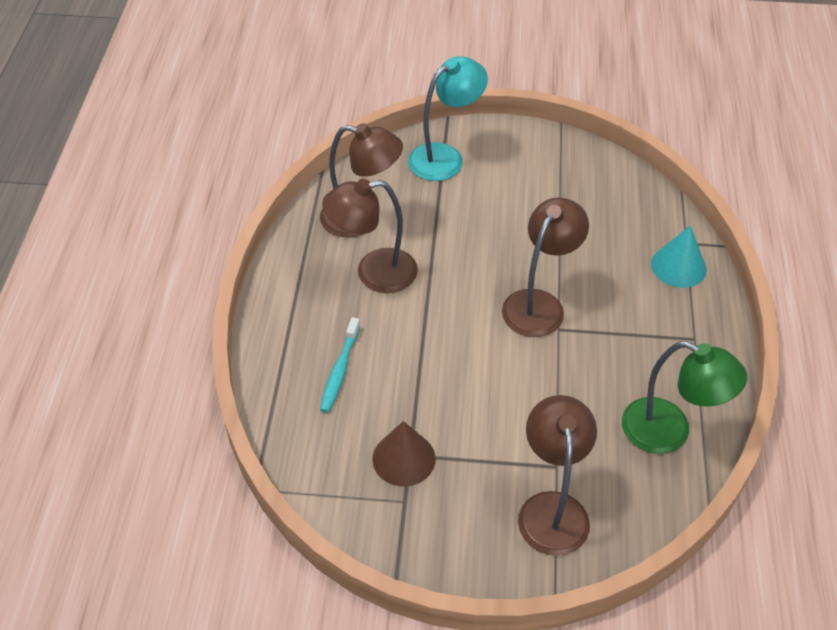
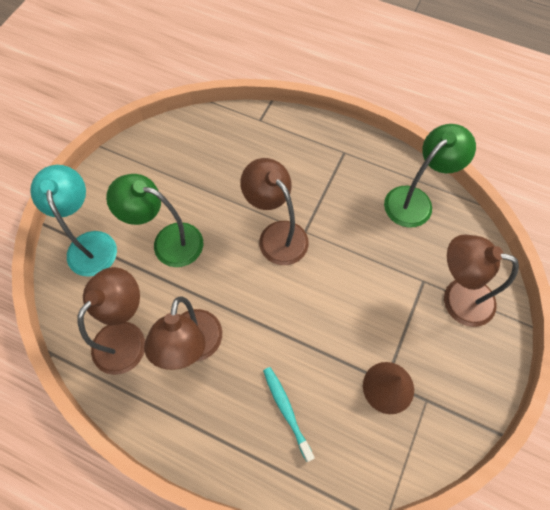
camera: 70 degrees left, 15 degrees up
turquoise toothbrush [320,317,360,413] -> turquoise toothbrush turned 150 degrees counterclockwise [263,367,315,462]
turquoise cone [651,226,707,288] -> none
none -> green lamp [106,174,203,267]

